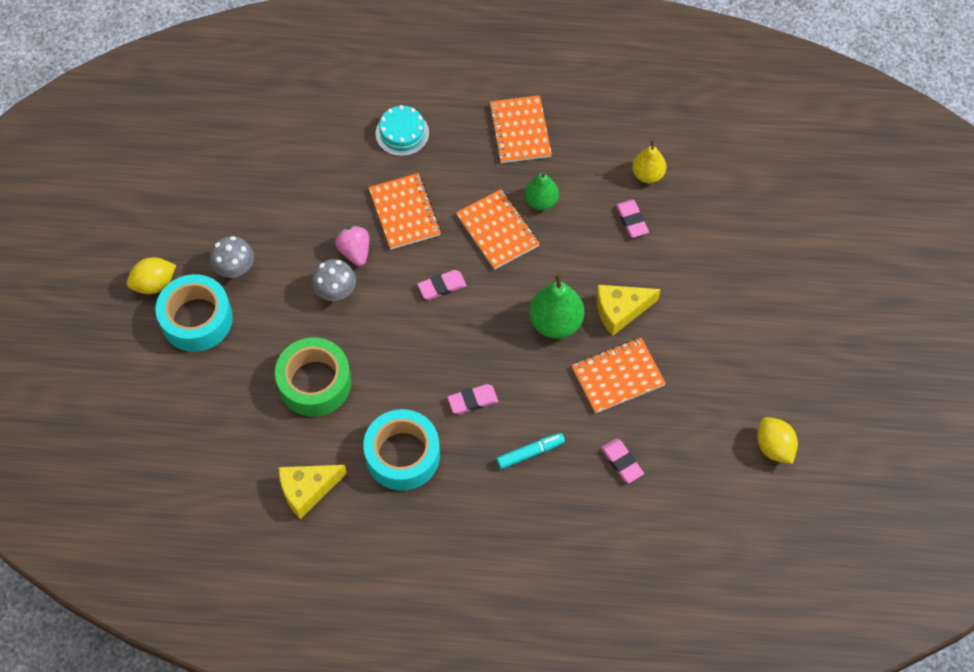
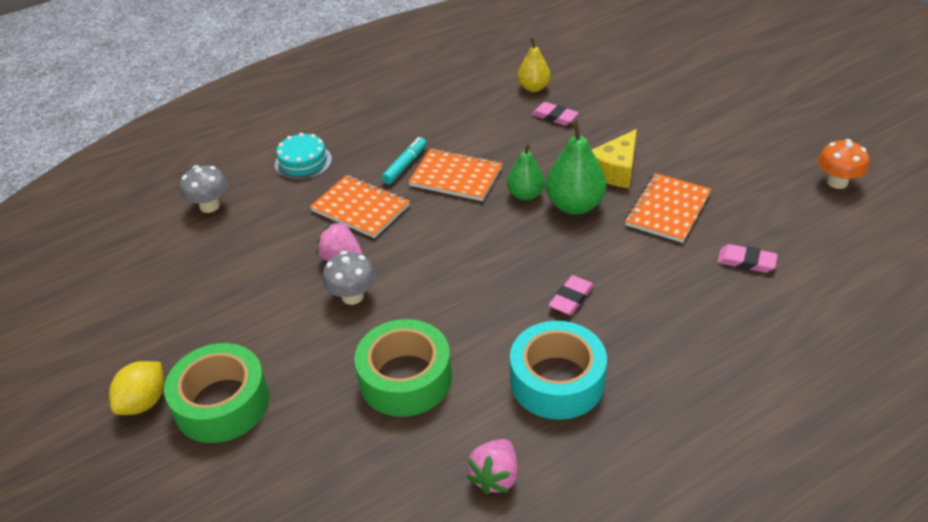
camera: 35 degrees left, 20 degrees down
turquoise tape [155,274,233,352] -> green tape [164,343,269,443]
grey mushroom [210,236,254,278] -> grey mushroom moved to [180,165,228,213]
yellow cheese [278,465,347,519] -> pink strawberry [467,439,518,495]
pink eraser [418,270,467,300] -> none
orange notebook [489,95,552,163] -> none
turquoise marker [496,433,565,469] -> turquoise marker moved to [382,137,426,184]
green pear [525,171,559,210] -> green pear moved to [507,143,545,201]
yellow lemon [757,417,798,464] -> orange mushroom [818,139,870,189]

